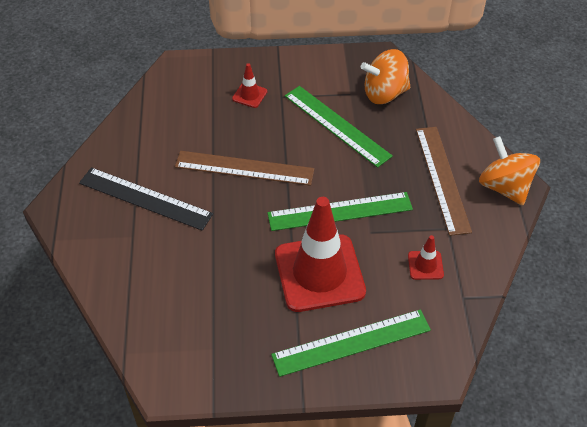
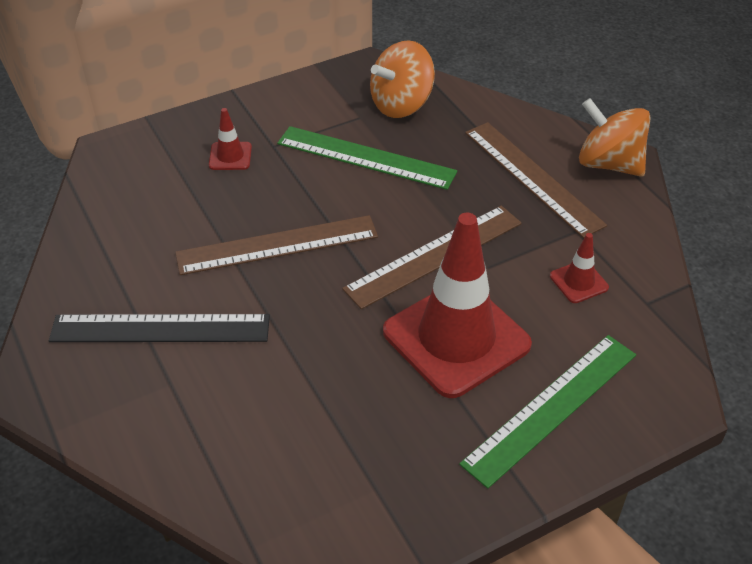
camera: 25 degrees left, 5 degrees down
green ruler [267,192,413,231] -> brown ruler [342,206,522,309]

